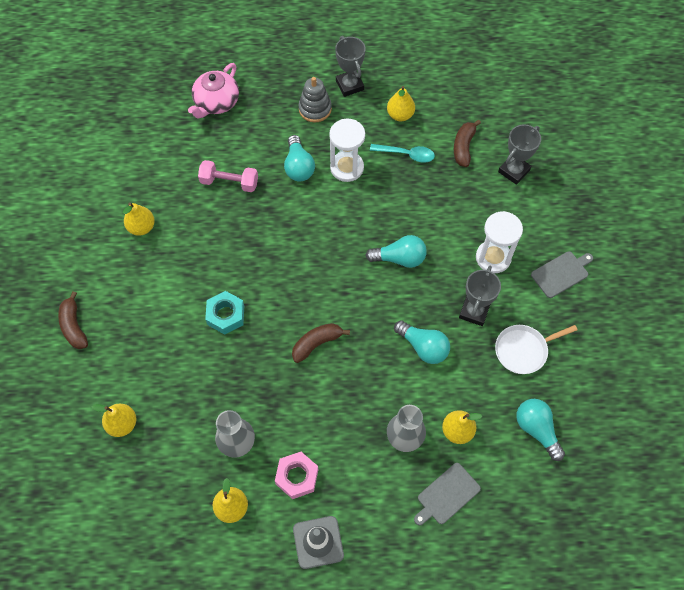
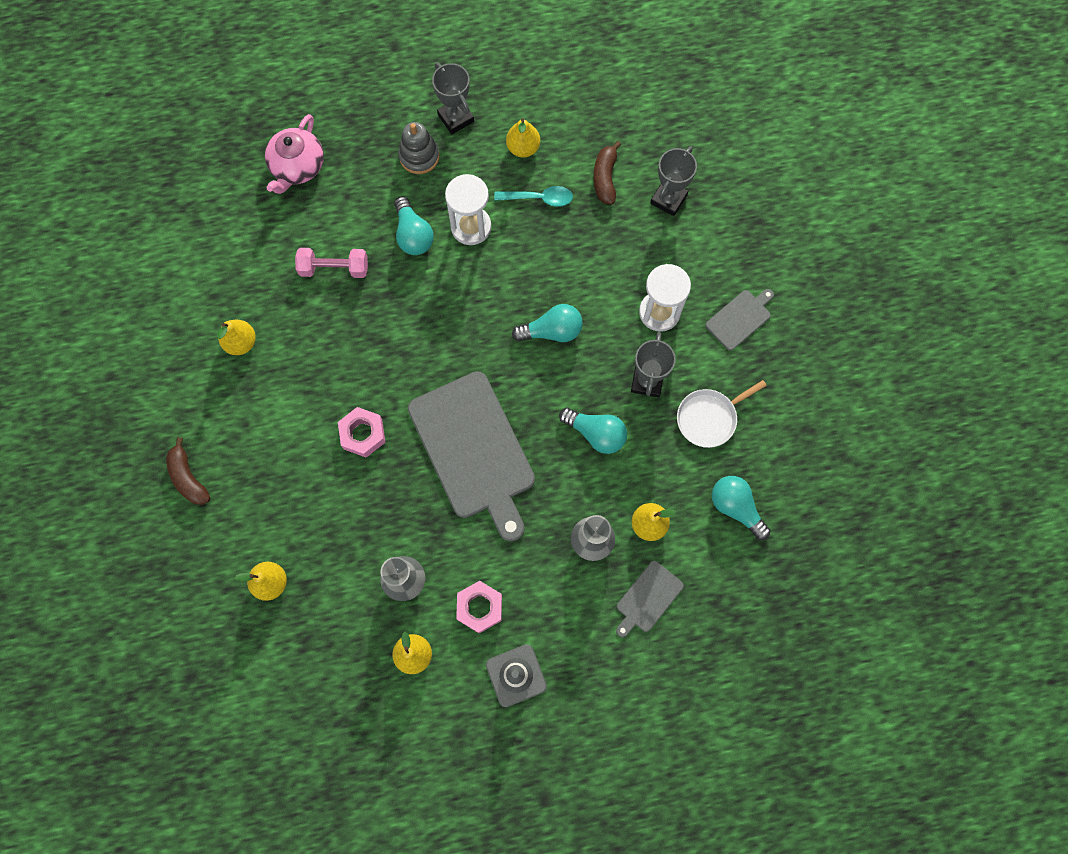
camera: 10 degrees left, 10 degrees up
turquoise nut [205,291,244,335] -> pink nut [338,407,386,458]
brown banana [292,323,350,363] -> grey cutting board [408,371,535,542]

